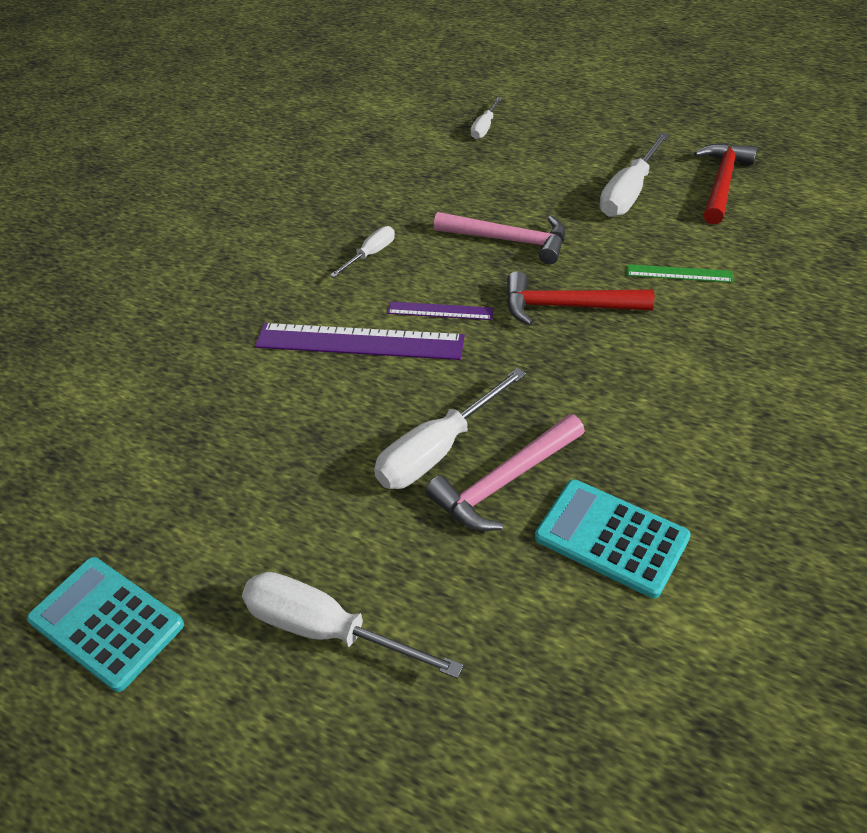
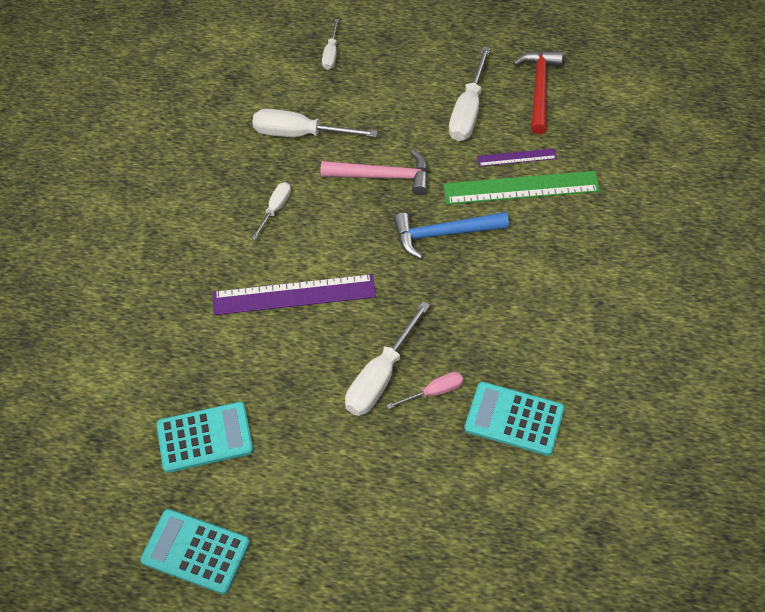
camera: 15 degrees left, 10 degrees up
white screwdriver [242,572,464,679] -> white screwdriver moved to [252,109,378,137]
purple ruler [387,302,494,320] -> purple ruler moved to [477,148,557,167]
pink hammer [425,414,585,531] -> pink screwdriver [387,372,463,409]
red hammer [507,271,654,326] -> blue hammer [393,212,509,259]
green ruler [626,264,733,283] -> green ruler [444,171,600,205], size x1.91
none -> turquoise calculator [156,402,253,473]

